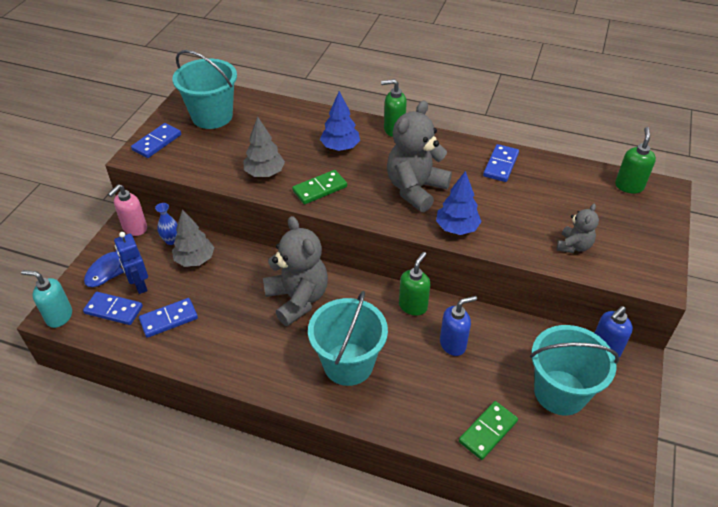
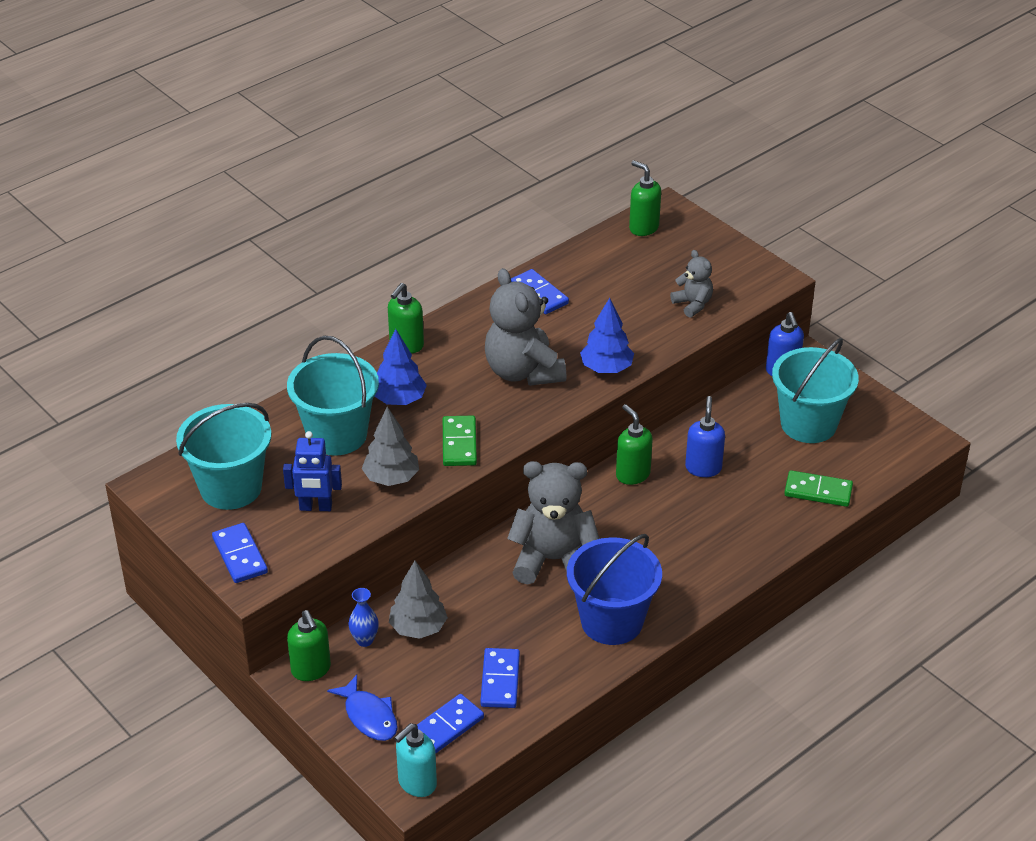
camera: 60 degrees left, 5 degrees down
pink soap dispenser [108,184,147,236] -> green soap dispenser [287,610,331,681]
blue robot [114,232,148,294] -> blue robot moved to [283,431,342,511]
turquoise bucket [308,291,388,386] -> turquoise bucket moved to [287,336,379,456]
green domino [459,401,518,460] -> green domino turned 60 degrees counterclockwise [784,470,853,507]
none -> blue bucket [567,534,662,645]

